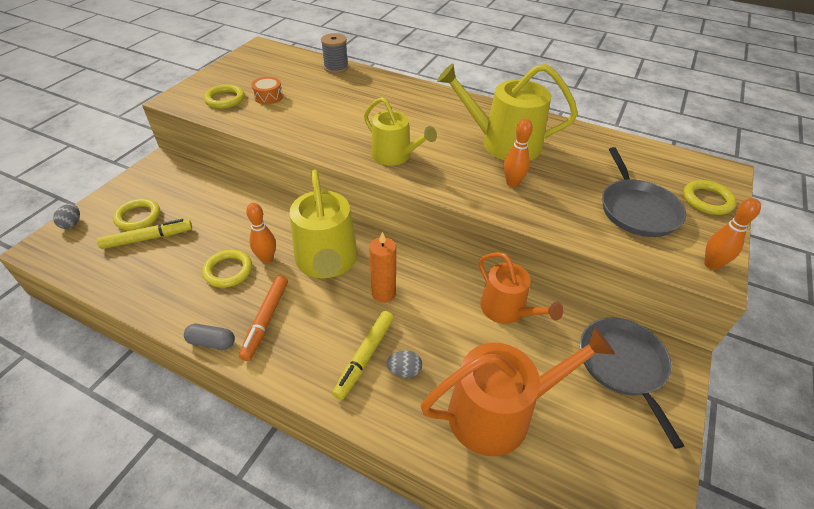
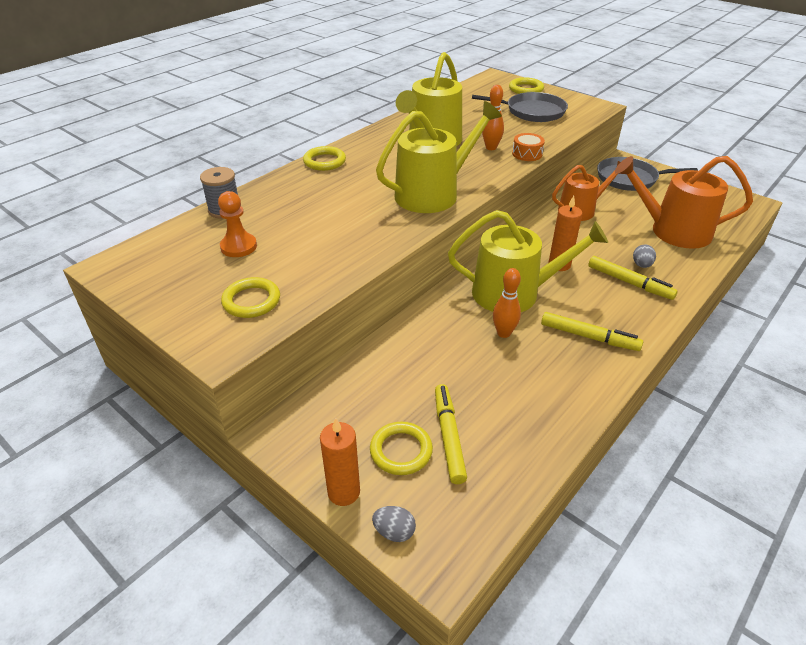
camera: 75 degrees left, 5 degrees down
grey capsule [184,324,235,350] -> none
yellow ring [202,250,252,288] -> yellow ring moved to [303,146,346,171]
orange marker [239,275,288,361] -> yellow marker [541,312,643,351]
orange drum [251,77,283,105] -> orange drum moved to [512,133,545,161]
yellow watering can [364,97,437,166] -> yellow watering can [376,101,502,213], size x1.53
orange watering can [421,327,615,456] -> orange watering can turned 75 degrees counterclockwise [615,156,753,249]
orange bowling pin [704,198,761,270] -> none
none -> orange pawn [218,191,257,257]
none -> orange candle [320,418,360,506]

